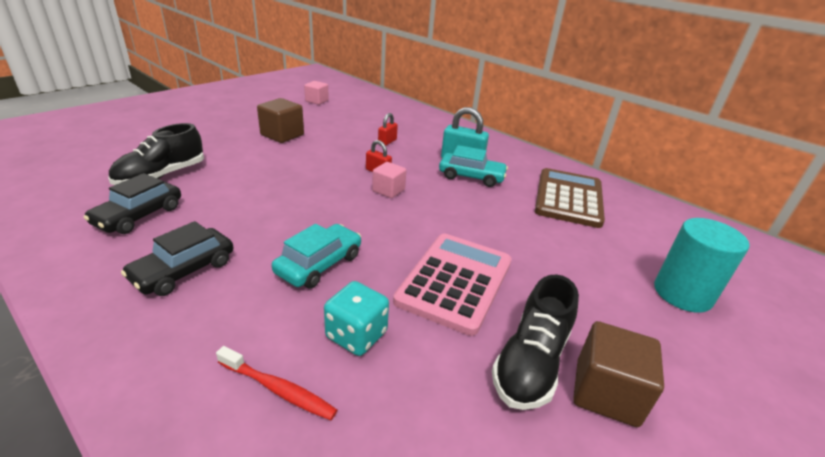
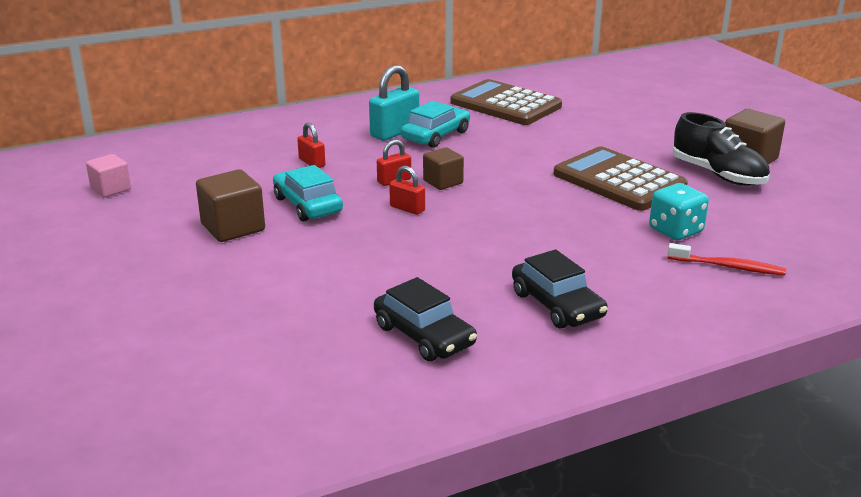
camera: 65 degrees left, 5 degrees down
black shoe [108,123,204,185] -> none
red toothbrush [216,346,338,420] -> red toothbrush turned 60 degrees clockwise [668,243,786,276]
turquoise car [272,224,361,288] -> turquoise car moved to [273,165,343,221]
pink cube [372,162,406,198] -> brown cube [423,147,464,190]
pink calculator [393,234,512,336] -> brown calculator [553,146,688,211]
turquoise cylinder [654,218,750,313] -> none
none -> red padlock [389,166,425,215]

